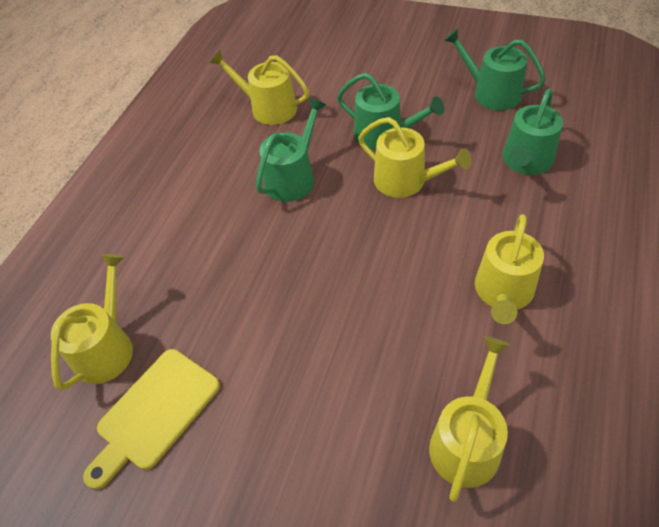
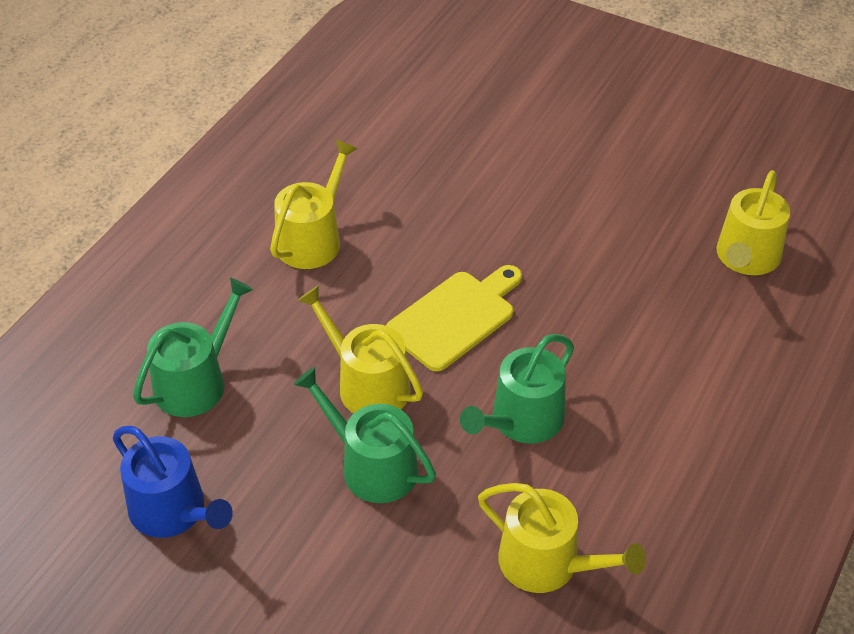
camera: 175 degrees left, 5 degrees down
yellow cutting board [83,349,220,490] -> yellow cutting board moved to [386,265,522,372]
yellow watering can [429,336,510,502] -> none
green watering can [444,28,546,110] -> blue watering can [113,426,233,538]

